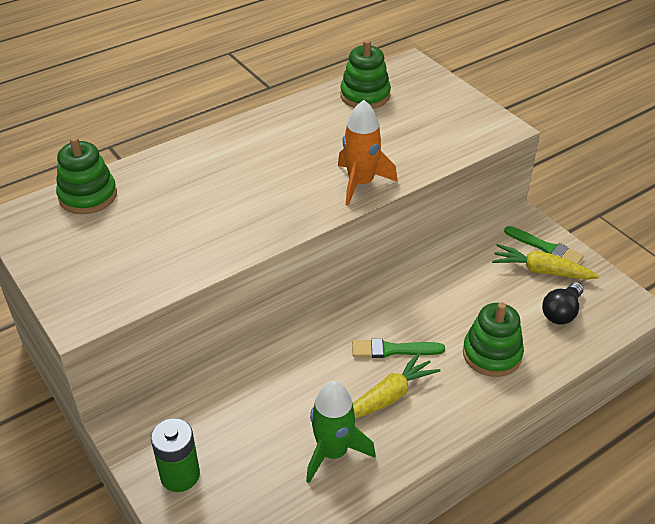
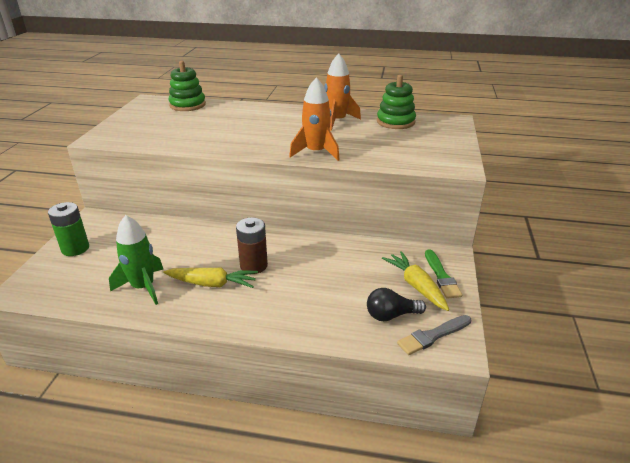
camera: 45 degrees right, 10 degrees down
green brush [352,338,445,358] -> brown battery [236,218,268,274]
green stacking toy [463,302,524,377] -> none
none -> orange rocket [325,53,361,131]
none -> grey brush [397,315,471,355]

